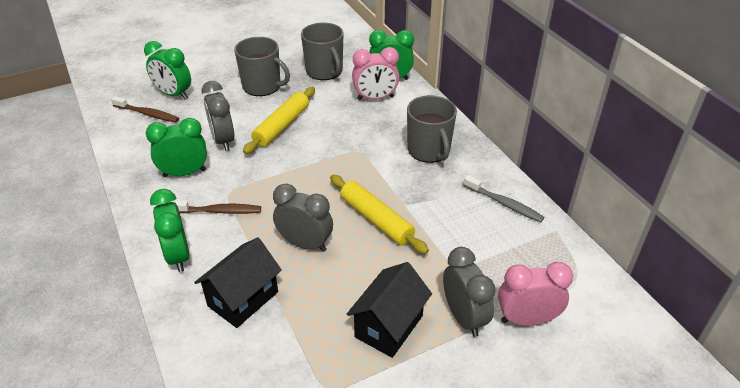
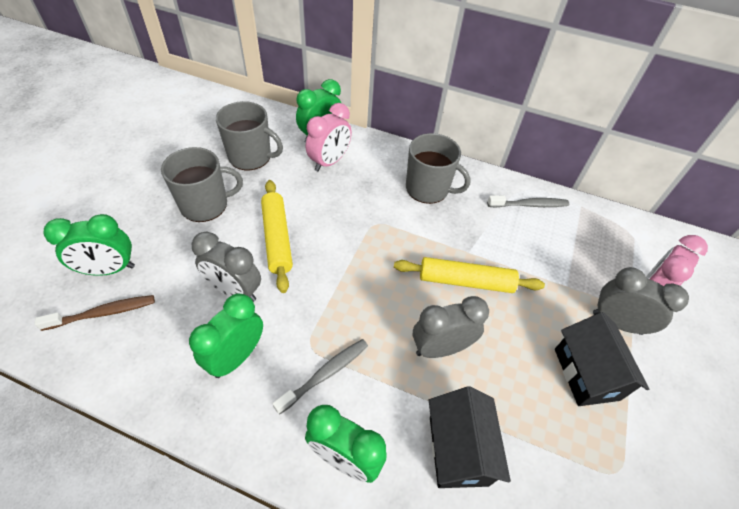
camera: 45 degrees left, 10 degrees up
brown toothbrush [171,200,261,214] -> grey toothbrush [272,339,368,415]

